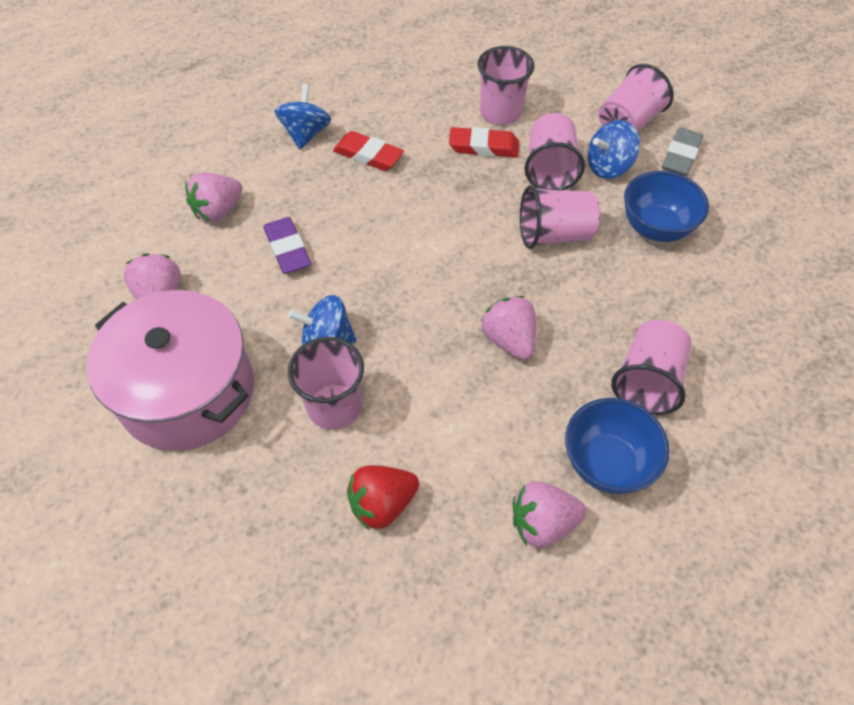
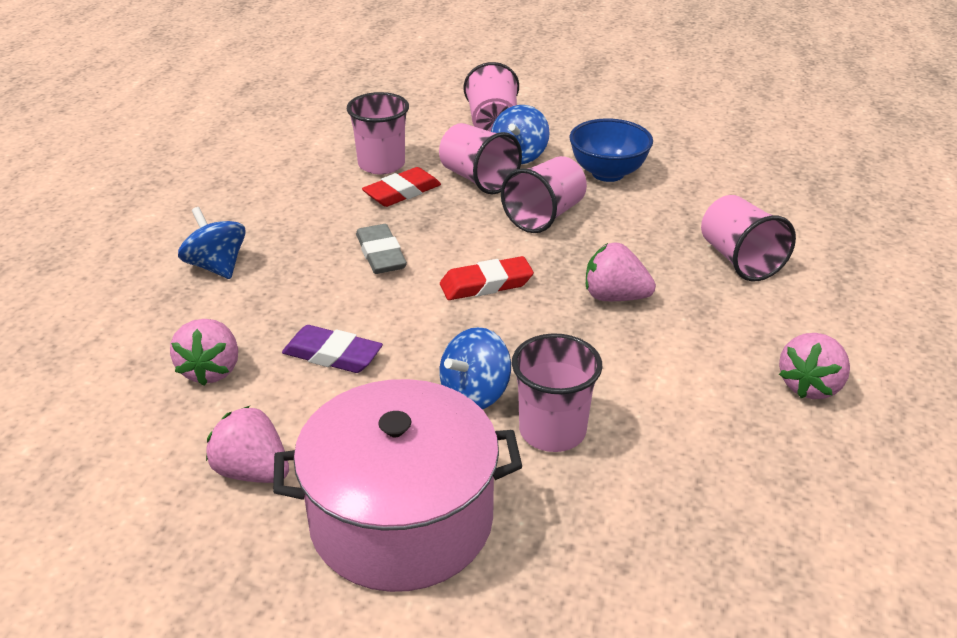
camera: 45 degrees left, 20 degrees down
red eraser [333,131,404,171] -> red eraser moved to [440,256,534,300]
red strawberry [347,465,419,530] -> none
blue bowl [565,398,670,494] -> none
grey eraser [662,127,703,176] -> grey eraser moved to [356,224,407,274]

